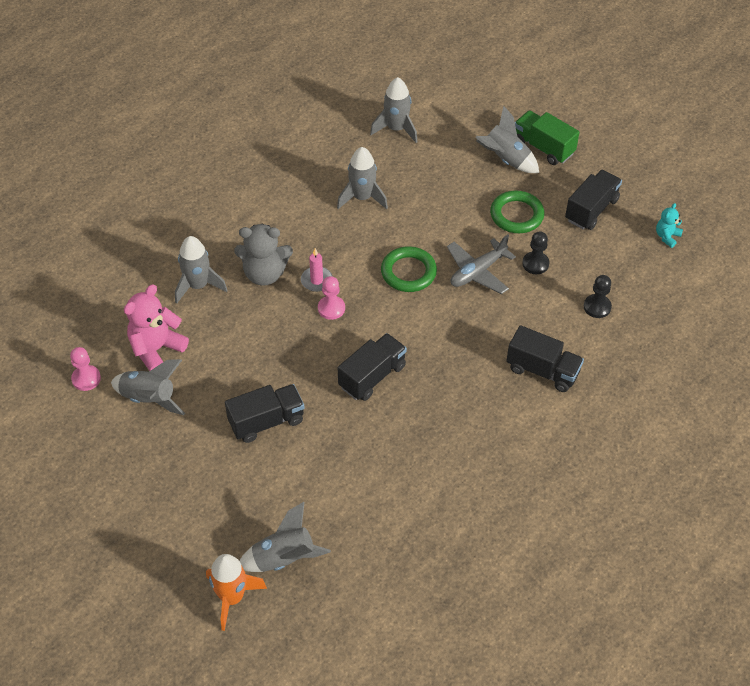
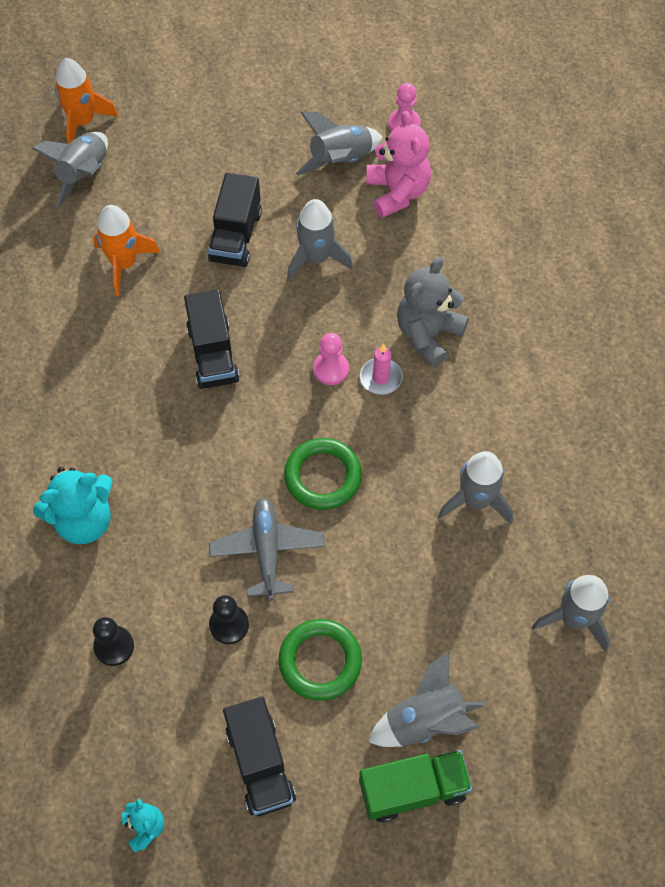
camera: 125 degrees right, 10 degrees up
grey rocket [175,236,228,304] -> grey rocket moved to [287,199,353,281]
black truck [506,325,584,392] -> turquoise teddy bear [33,467,113,544]
none -> orange rocket [93,205,160,296]

